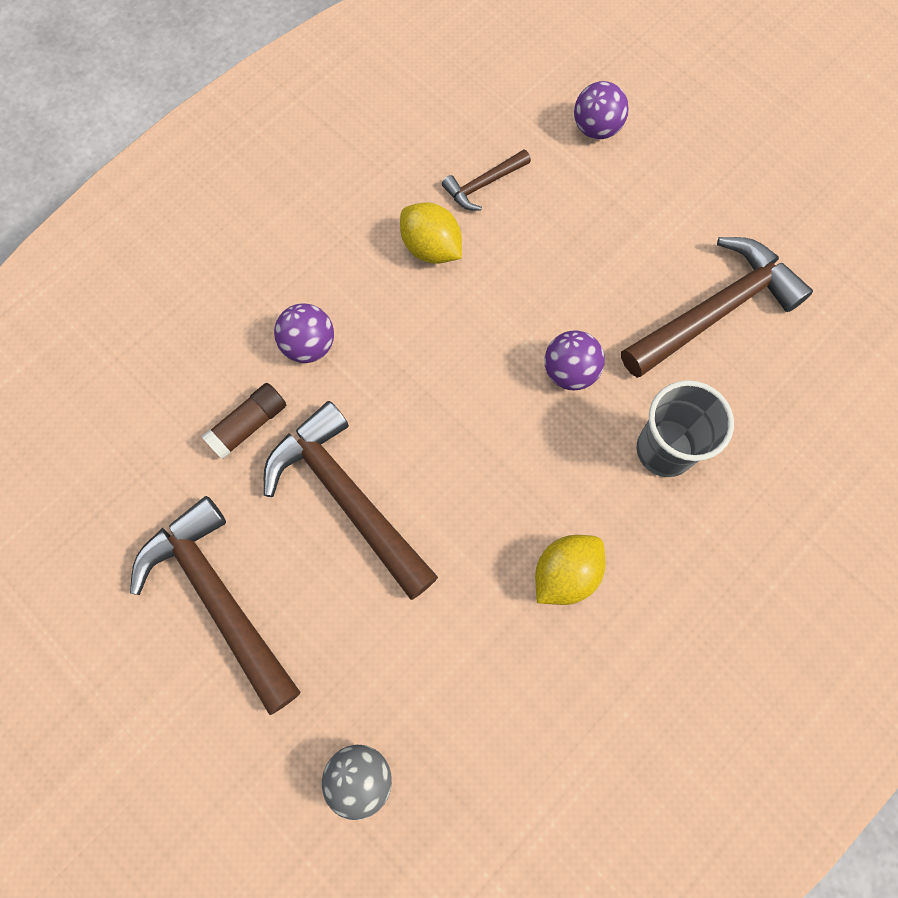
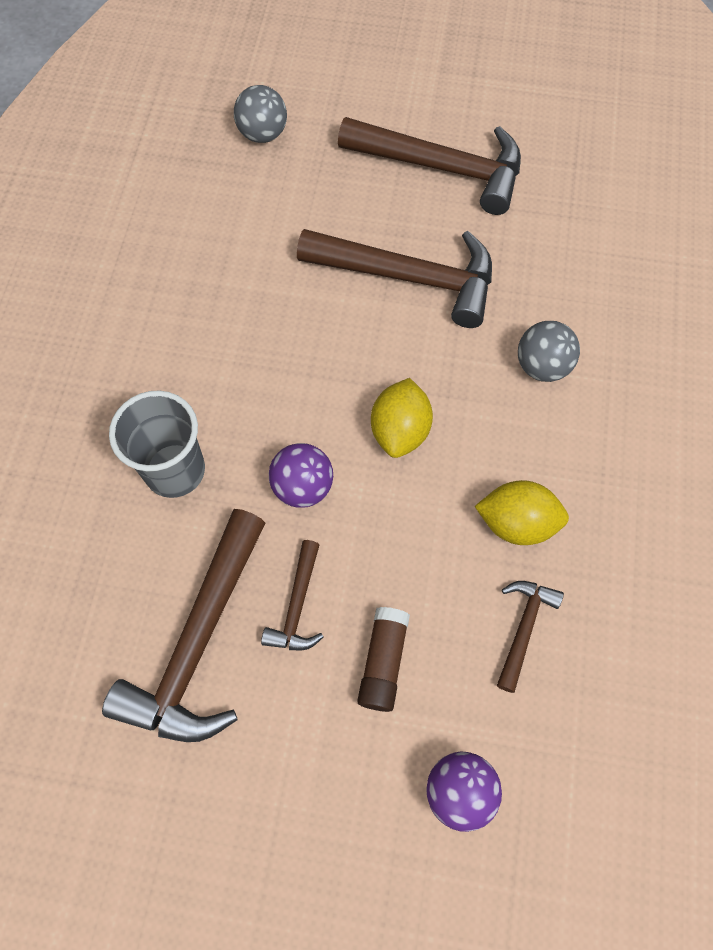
camera: 145 degrees right, 5 degrees down
brown glue stick [201,383,286,460] -> brown glue stick moved to [357,607,410,712]
purple ball [274,303,334,363] -> grey ball [518,321,580,382]
yellow lemon [535,535,605,605] -> yellow lemon moved to [371,378,433,458]
none -> brown hammer [261,540,324,650]

